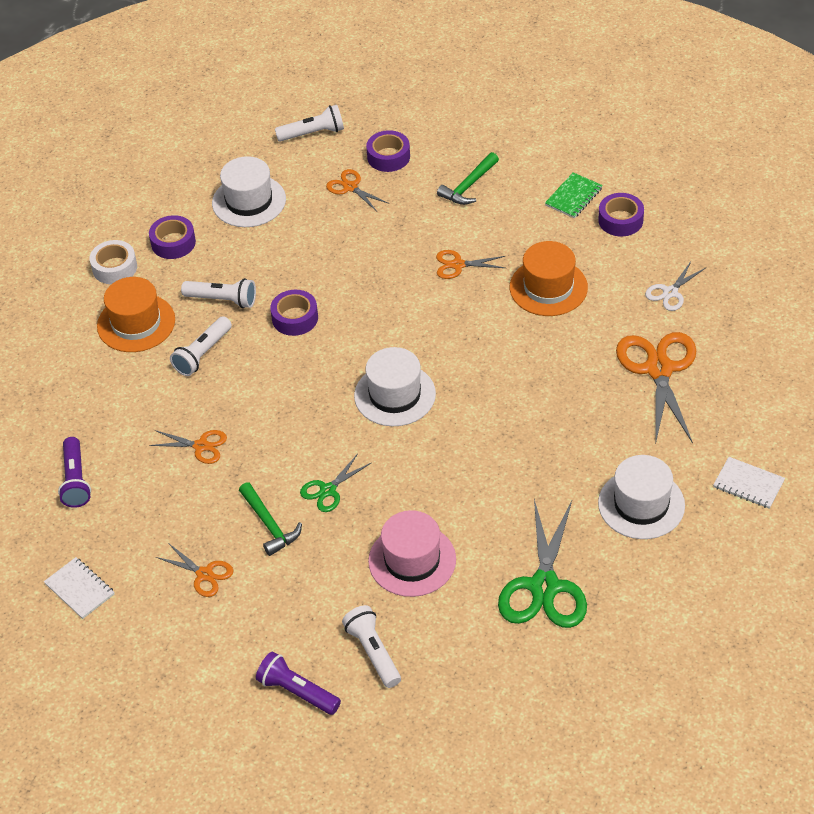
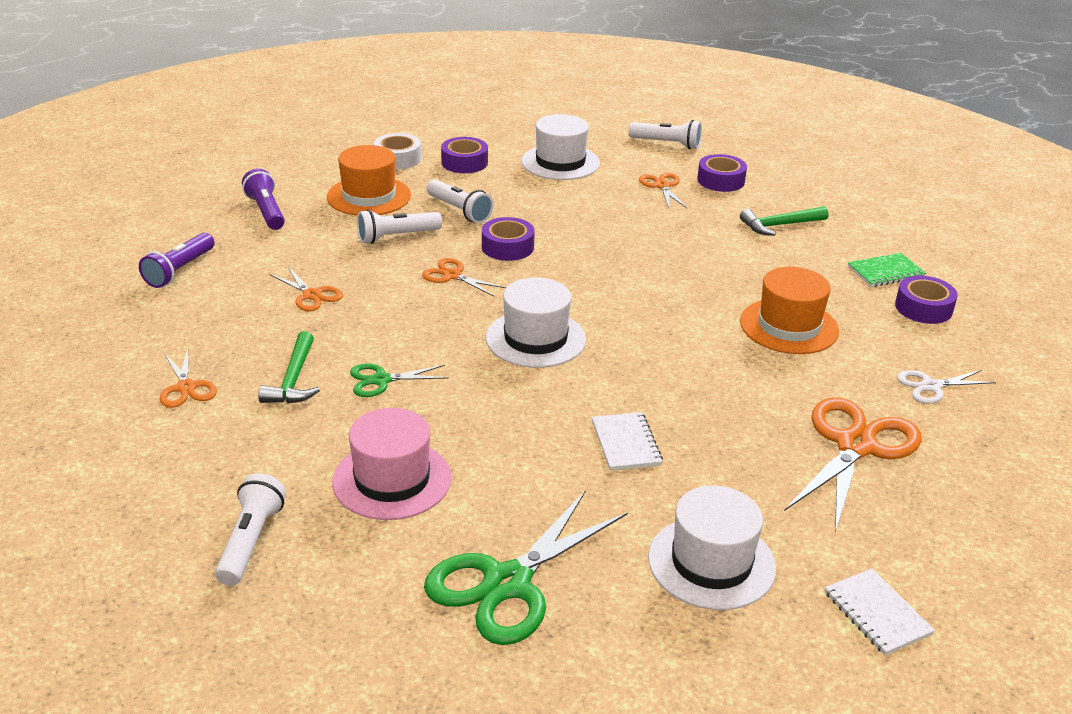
camera: 30 degrees right, 15 degrees down
white notebook [44,557,114,619] -> white notebook moved to [592,412,663,471]
purple flashlight [256,652,341,715] -> purple flashlight moved to [242,168,285,230]
orange scissors [436,250,505,279] -> orange scissors moved to [422,258,506,297]

